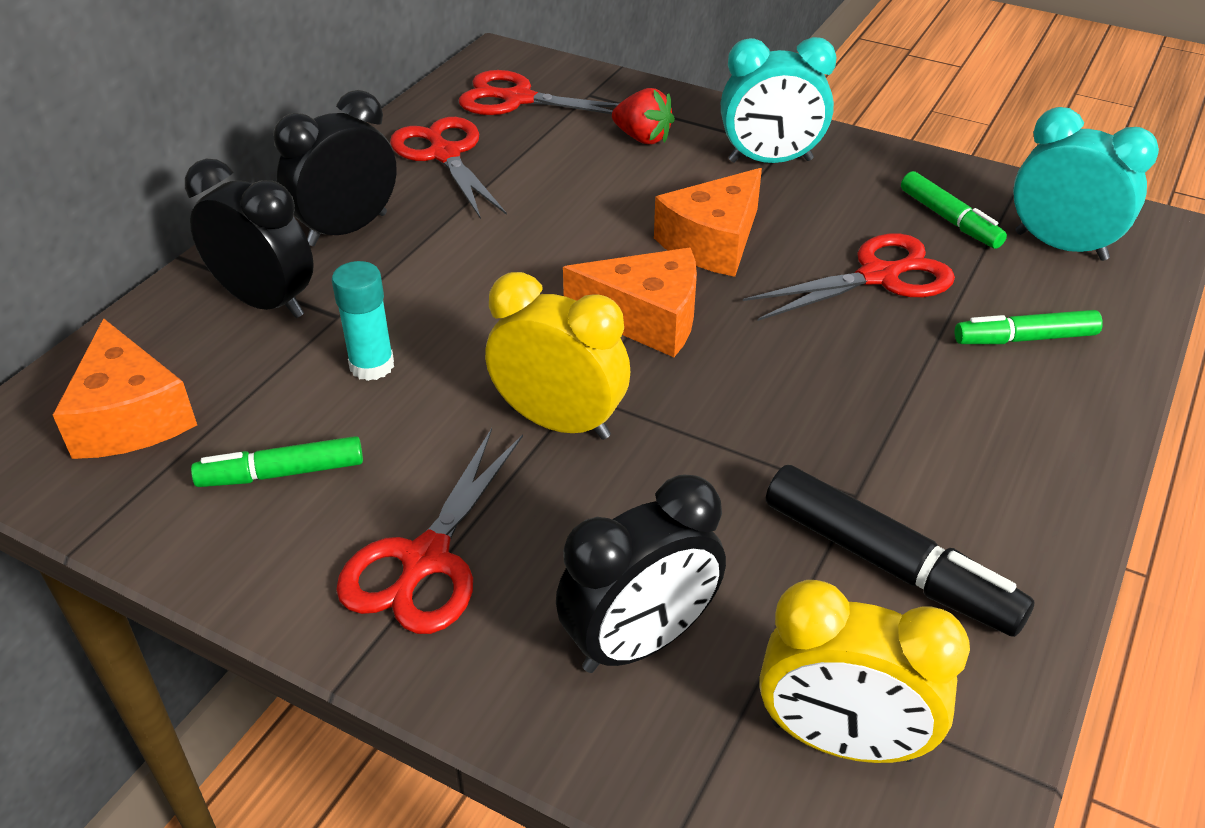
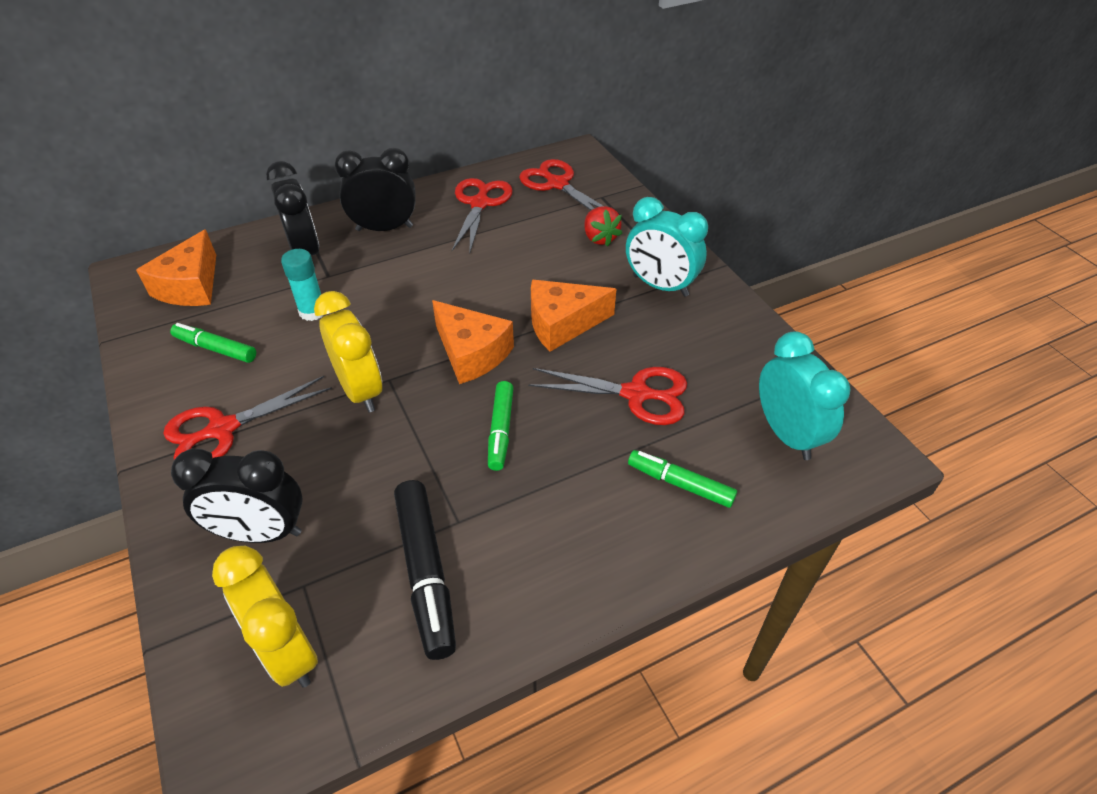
camera: 35 degrees right, 5 degrees up
green marker [901,171,1007,249] -> green marker moved to [488,381,514,471]

